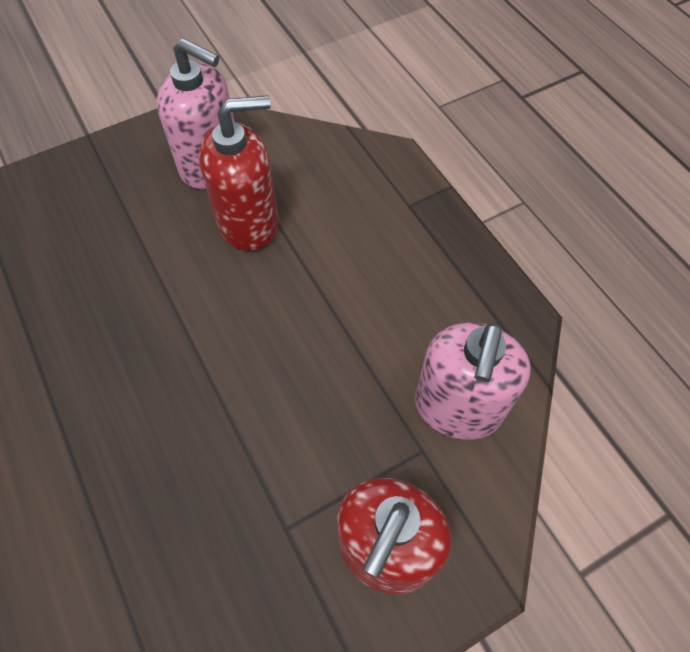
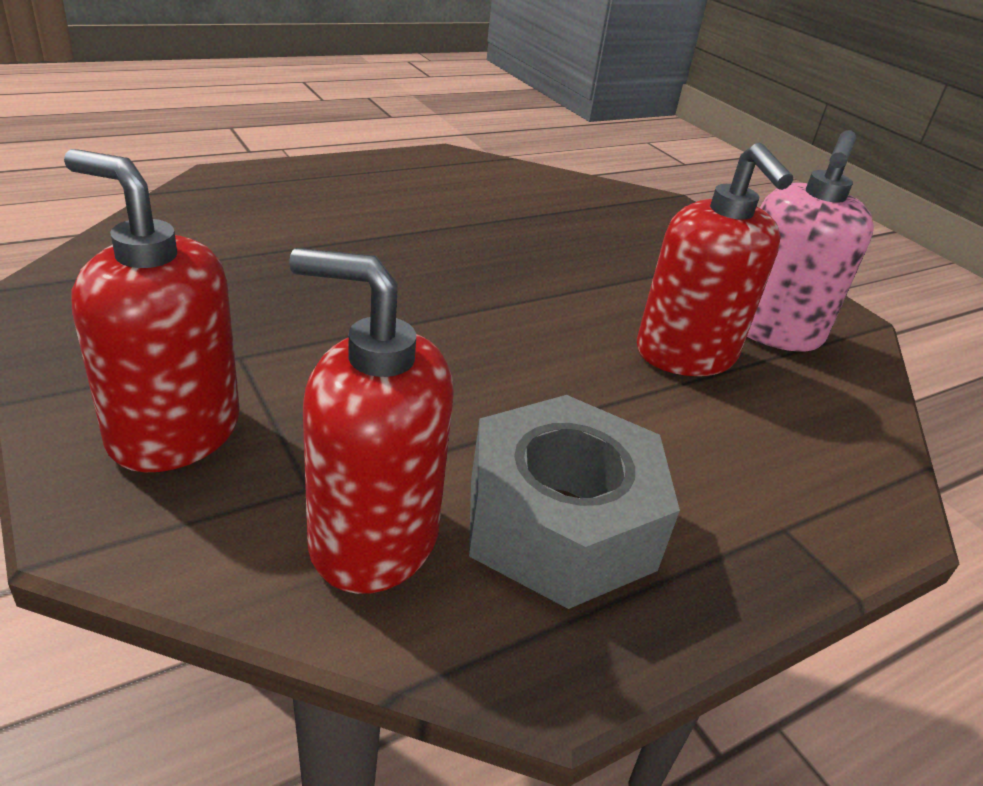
camera: 85 degrees right, 25 degrees down
pink soap dispenser [415,322,530,440] -> red soap dispenser [289,248,454,594]
none -> grey nut [469,395,680,609]

